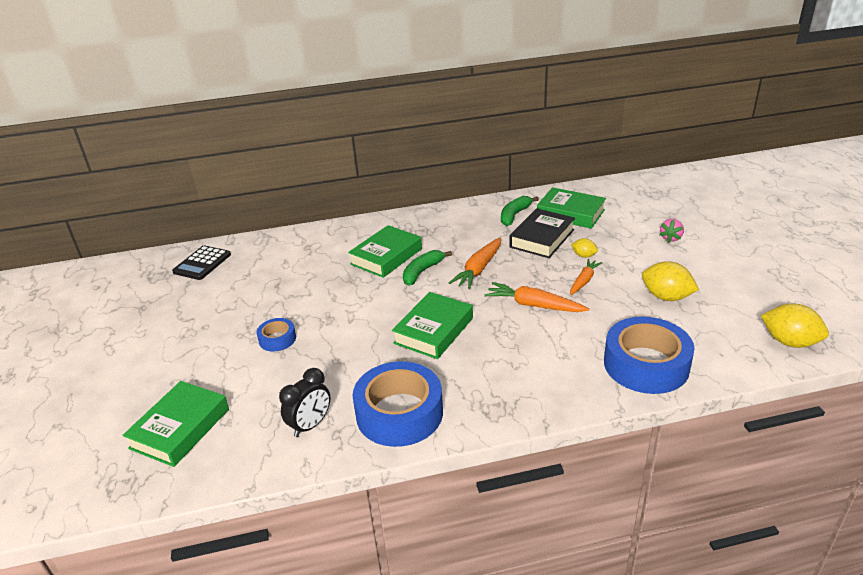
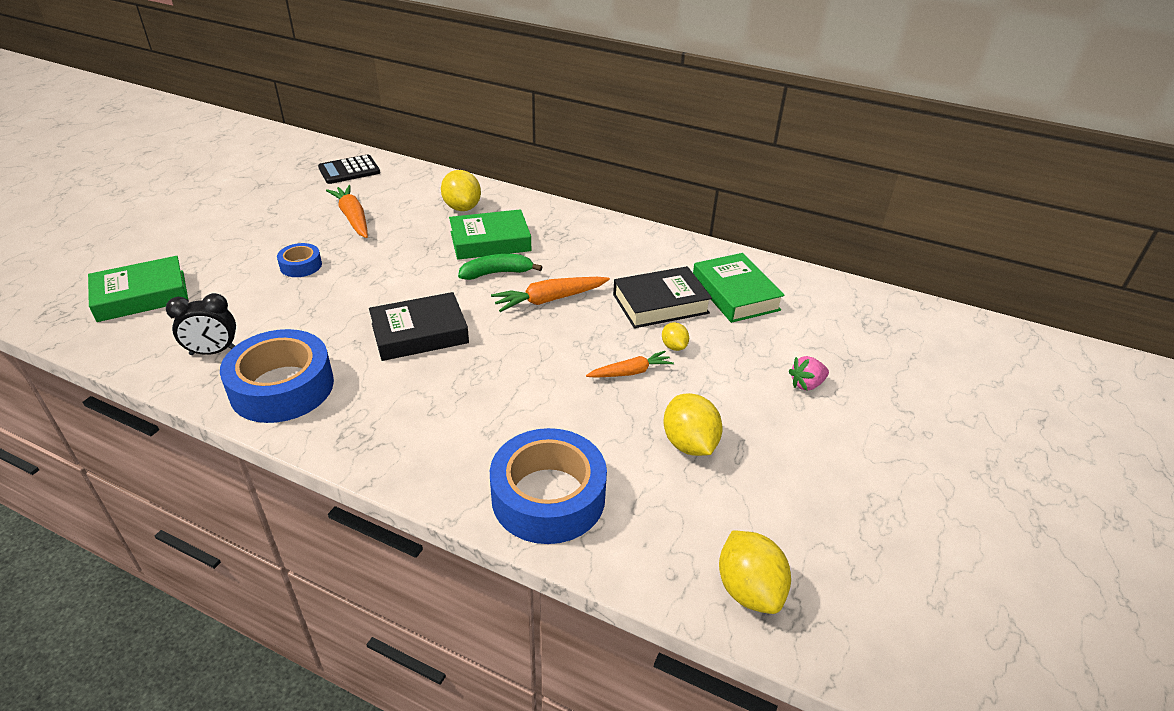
camera: 35 degrees right, 5 degrees up
green book [392,292,473,359] -> black book [369,292,469,361]
orange carrot [485,282,589,312] -> orange carrot moved to [326,185,368,238]
green banana [501,196,539,226] -> none
none -> yellow lemon [441,170,481,211]

